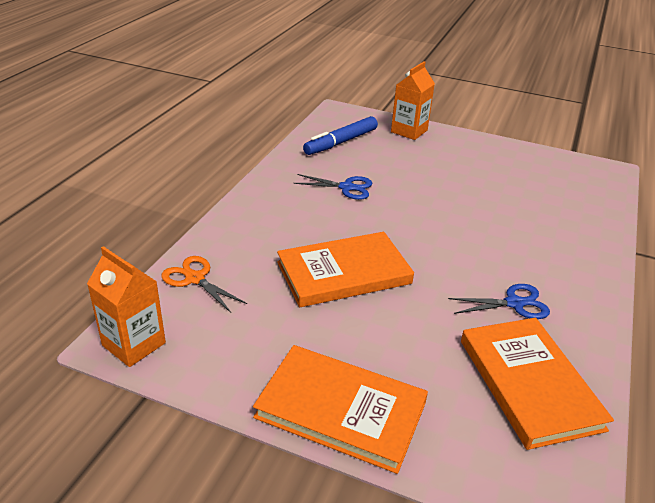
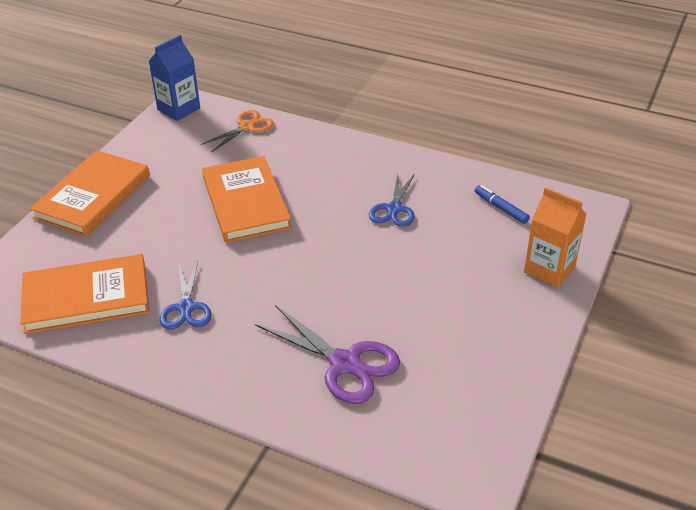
camera: 95 degrees right, 5 degrees up
orange carton [87,246,166,367] -> blue carton [149,35,200,121]
blue marker [303,116,378,155] -> blue marker [475,185,530,224], size x0.58
none -> purple scissors [255,305,400,404]

